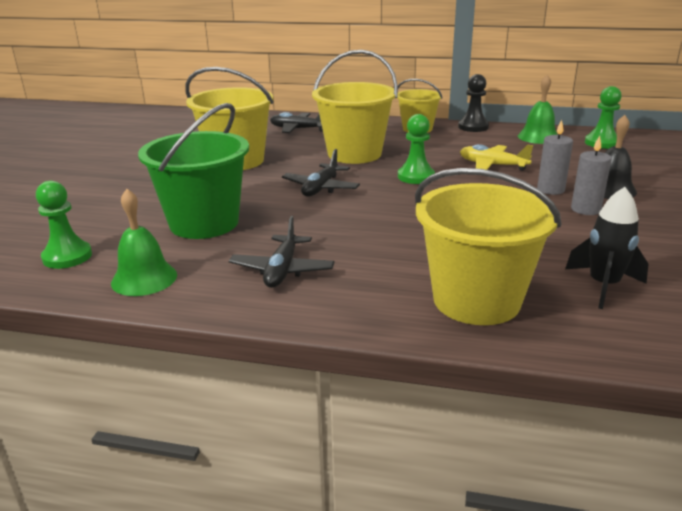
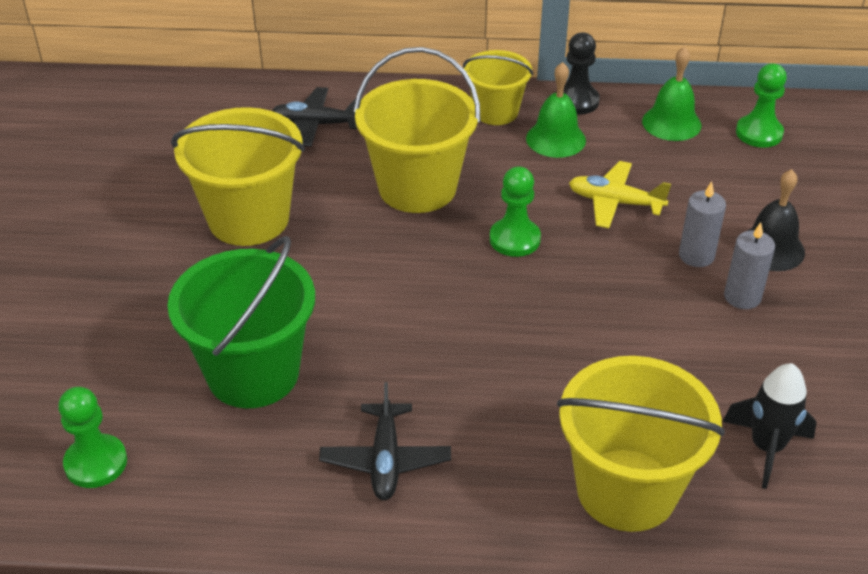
camera: 10 degrees left, 15 degrees up
green bell [111,189,177,296] -> green bell moved to [526,62,586,158]
black plane [282,149,360,197] -> none

